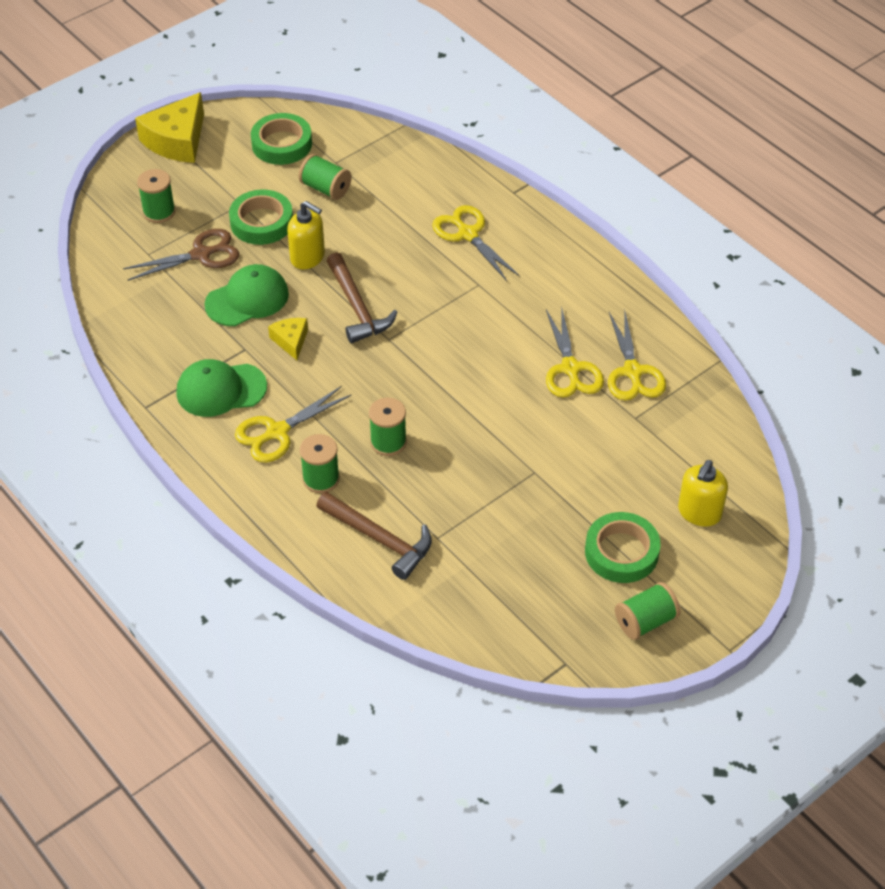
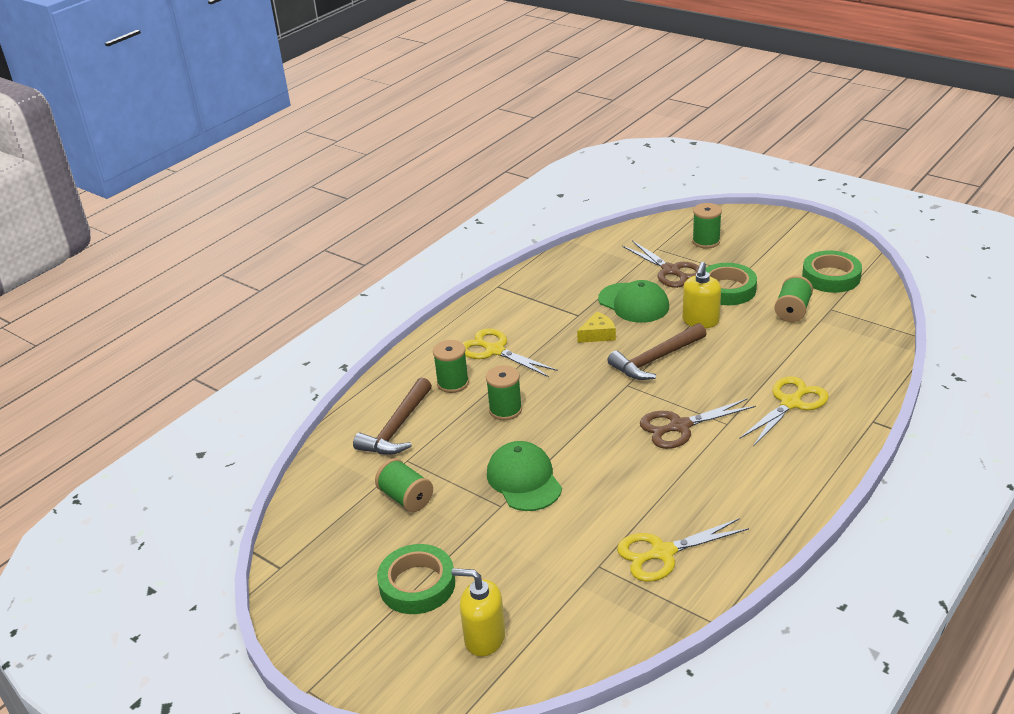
camera: 80 degrees right, 15 degrees down
yellow cheese [135,92,204,163] -> none
green cap [176,359,267,417] -> green cap moved to [487,441,562,511]
yellow scissors [546,306,604,398] -> none
green spool [615,582,680,640] -> green spool moved to [375,458,433,512]
none -> brown scissors [640,398,756,449]

